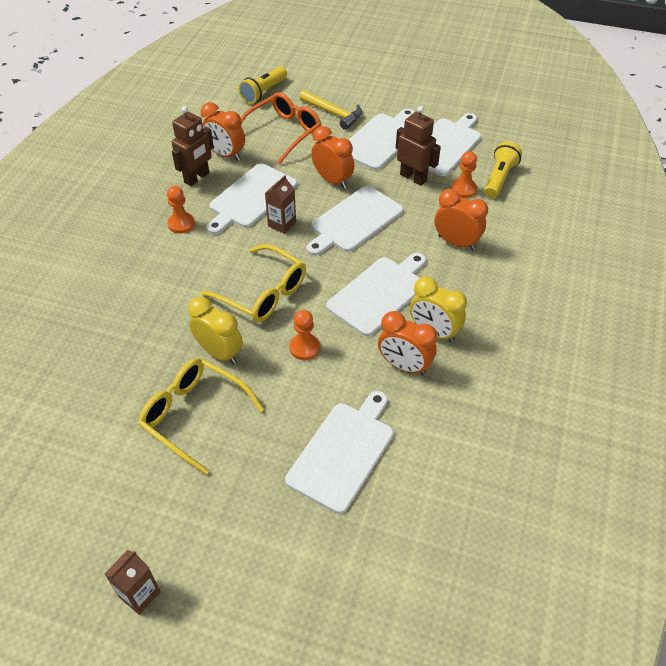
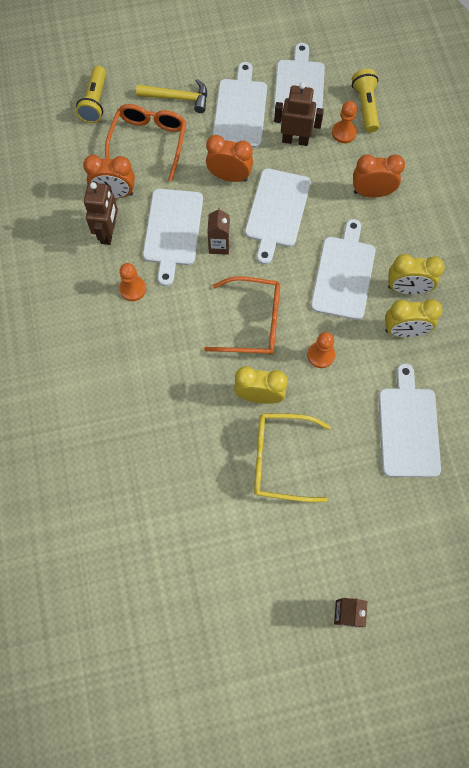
camera: 30 degrees left, 20 degrees up
yellow glasses [201,244,306,322] -> orange glasses [204,276,280,355]
orange clock [378,311,437,375] -> yellow clock [385,299,443,337]

